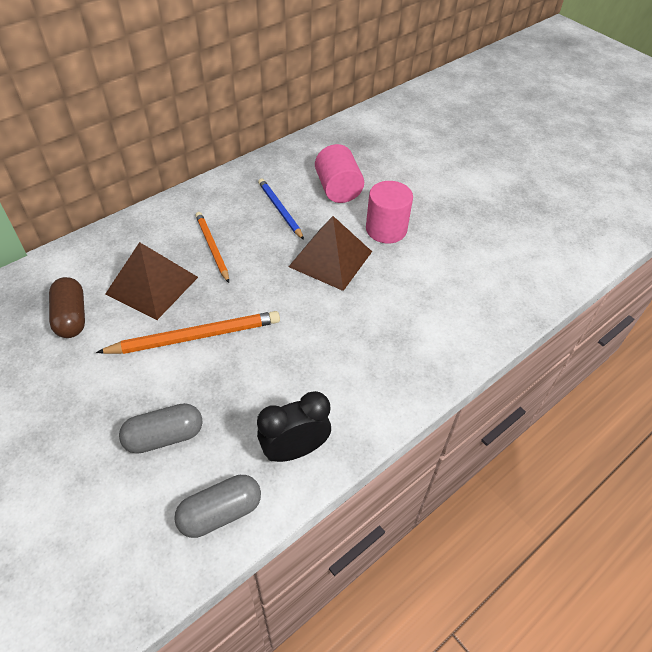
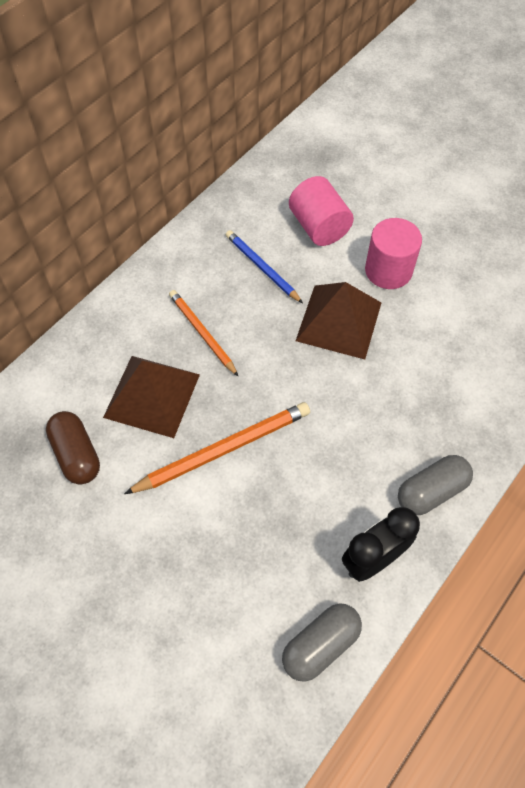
camera: 10 degrees left, 10 degrees up
grey capsule [119,403,203,454] -> grey capsule moved to [398,455,473,515]

